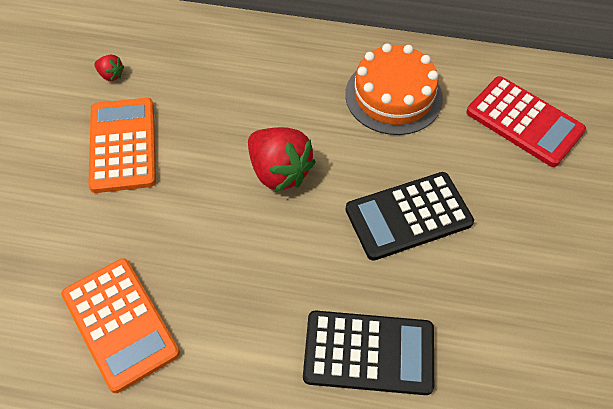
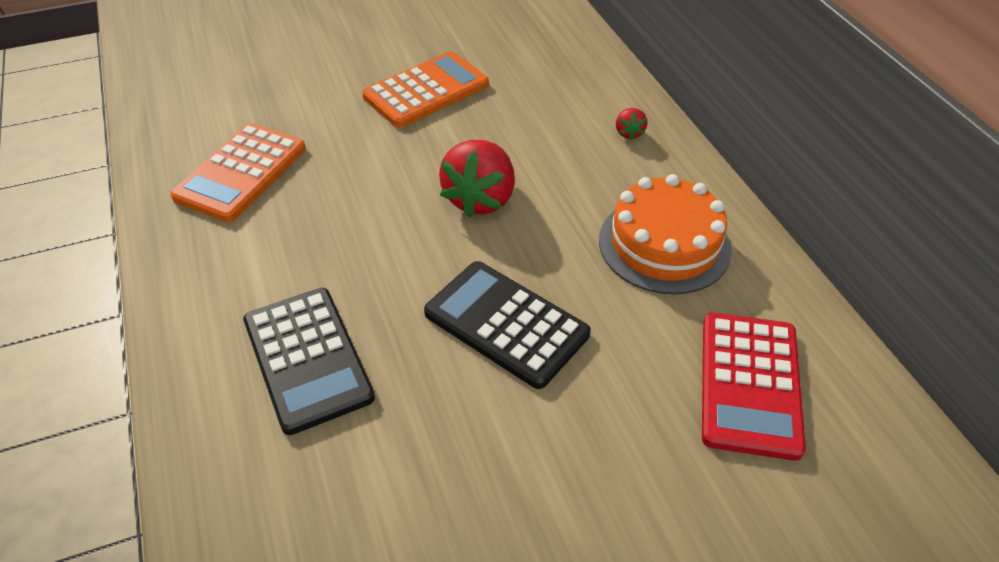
camera: 60 degrees right, 10 degrees down
red strawberry [94,55,124,81] -> red strawberry moved to [616,108,647,140]

